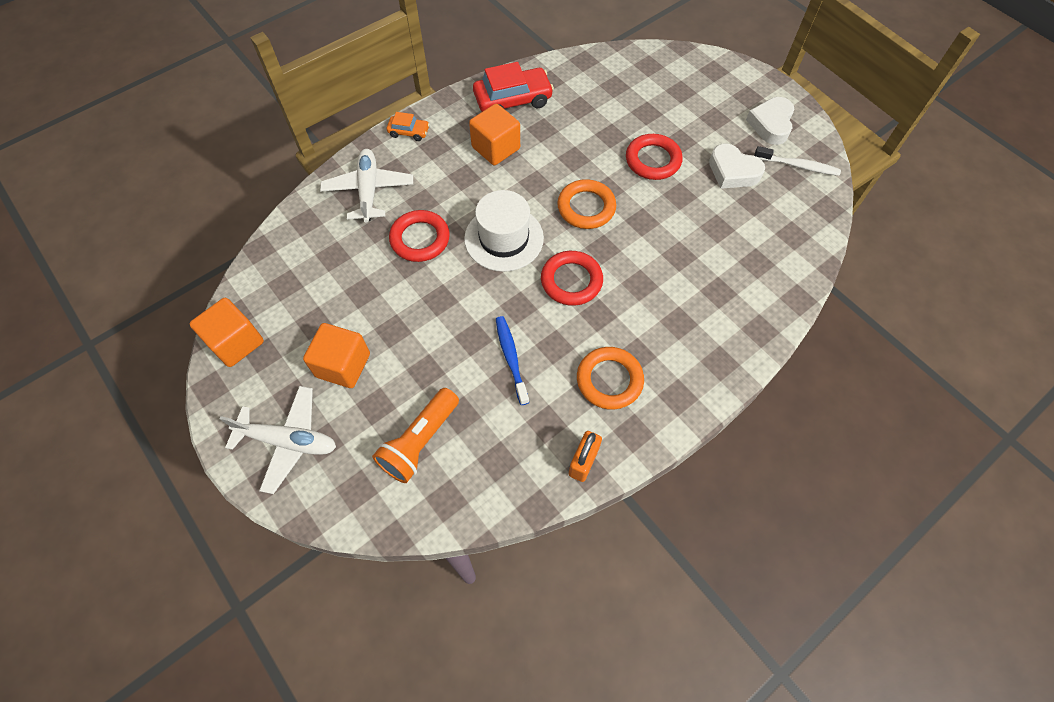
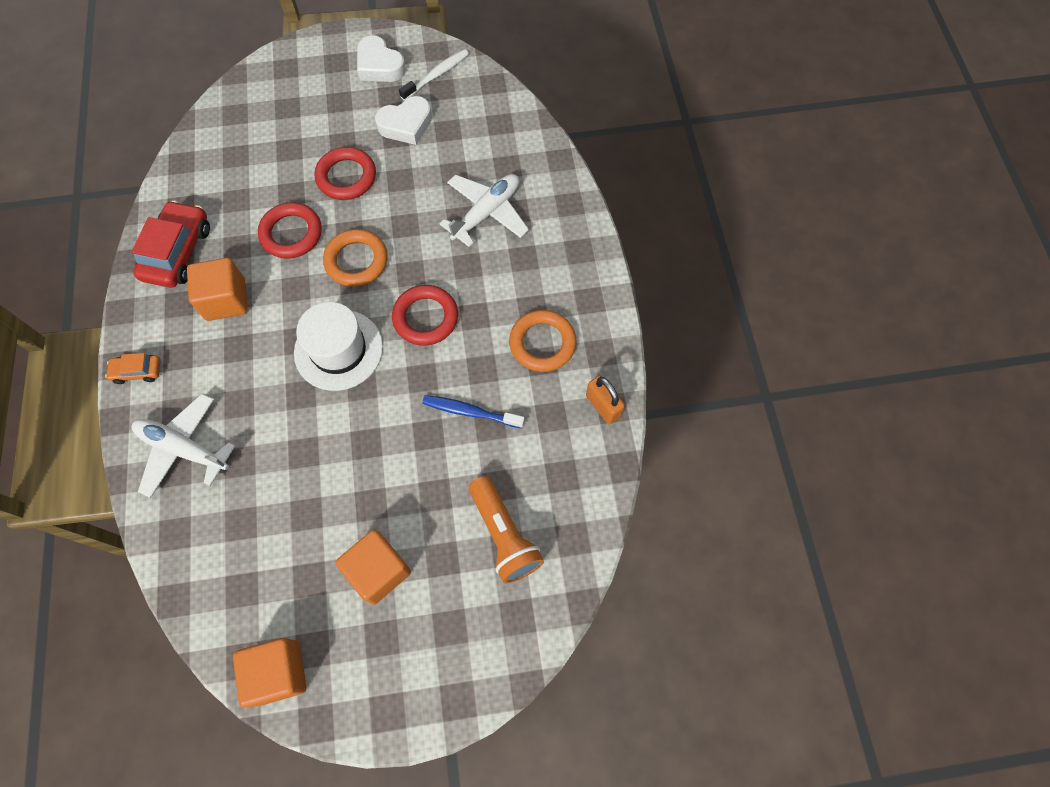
camera: 60 degrees left, 5 degrees up
white plane [219,386,336,494] -> white plane moved to [440,174,529,247]
orange car [387,112,430,141] -> orange car turned 135 degrees counterclockwise [105,353,161,384]
red ring [389,210,450,262] -> red ring moved to [258,202,322,258]

